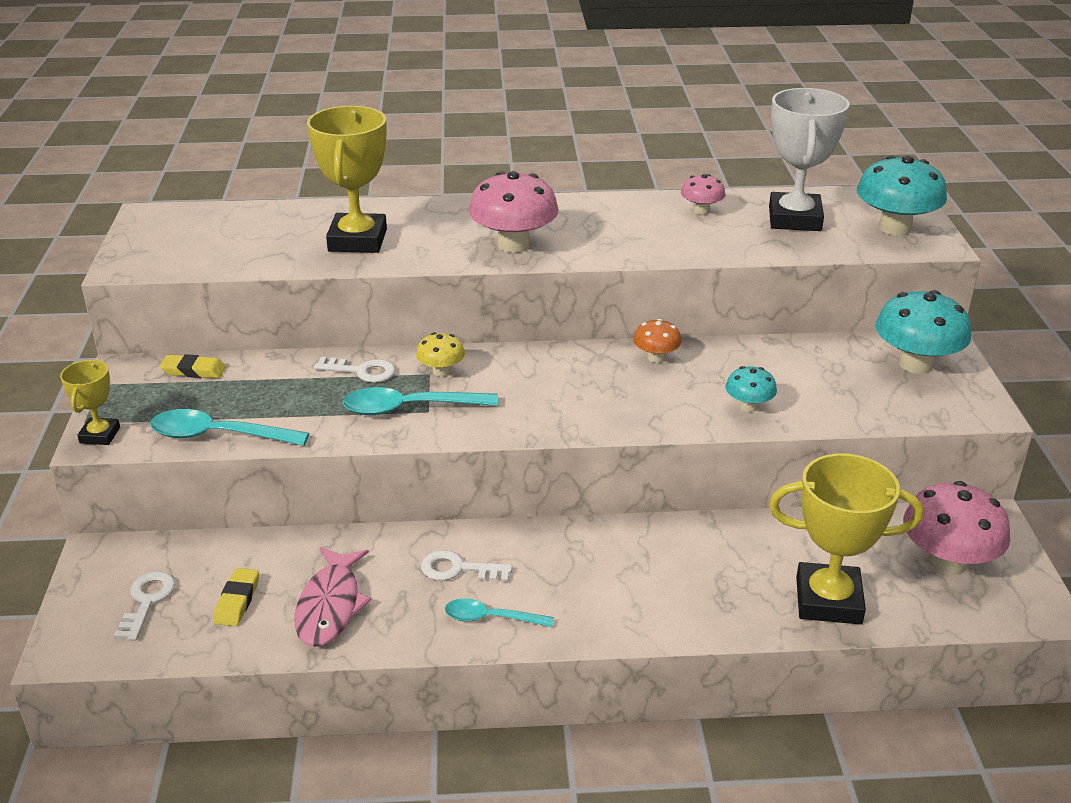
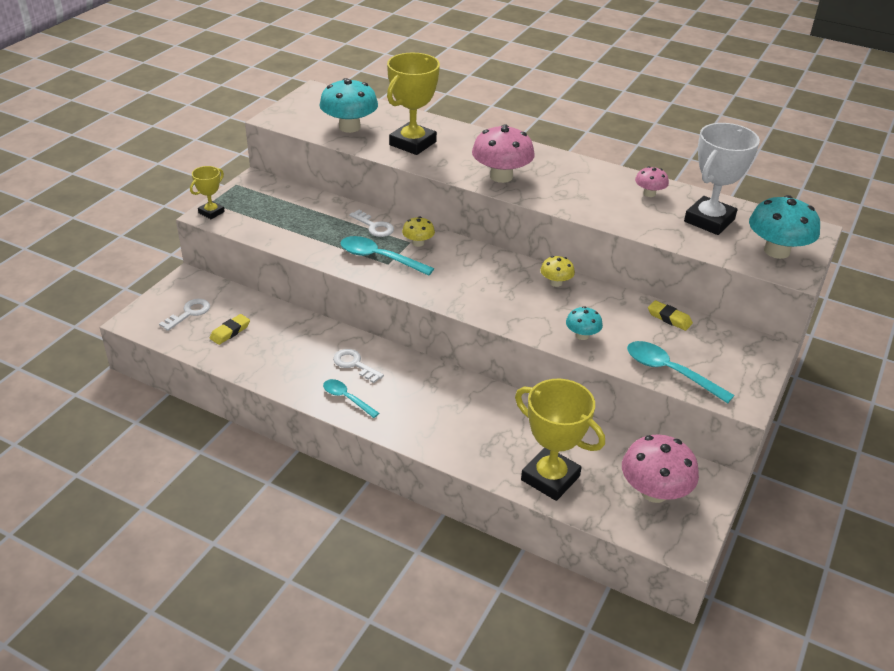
camera: 30 degrees right, 5 degrees up
turquoise spoon [150,409,309,446] -> turquoise spoon moved to [627,341,734,403]
yellow eraser [160,354,226,378] -> yellow eraser moved to [648,300,693,331]
pink fish [295,547,371,647] -> none
orange mushroom [633,319,681,363] -> yellow mushroom [540,256,575,287]
turquoise mushroom [875,290,971,374] -> turquoise mushroom moved to [320,78,378,133]

